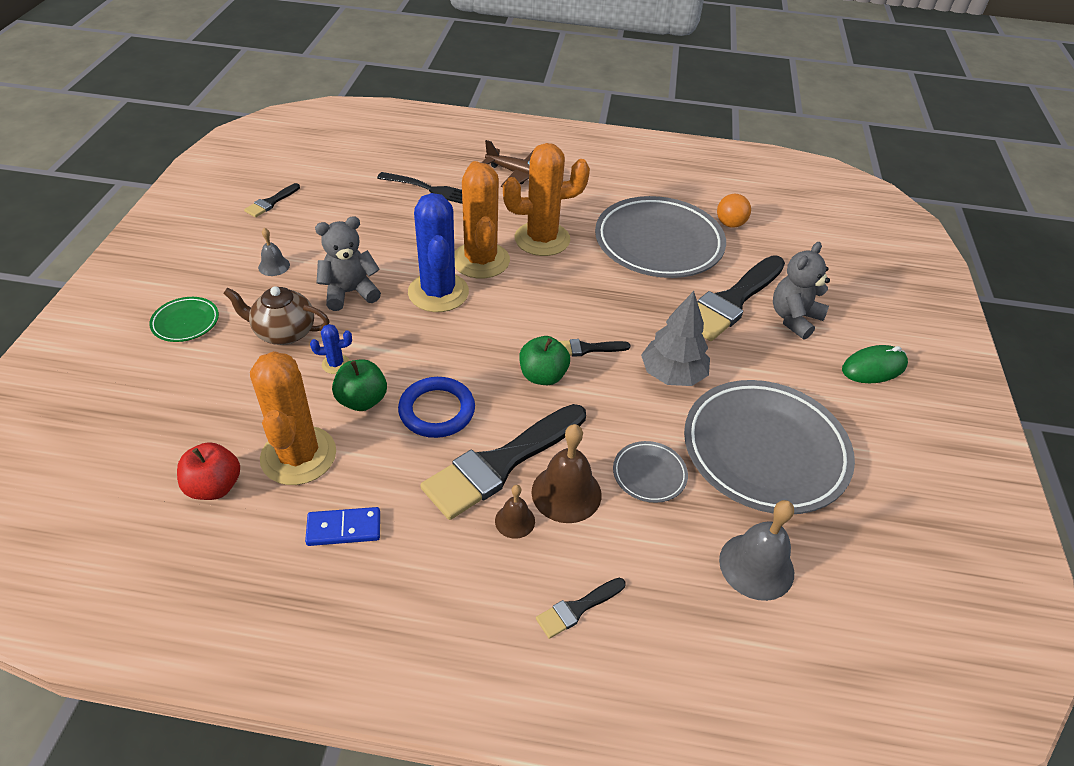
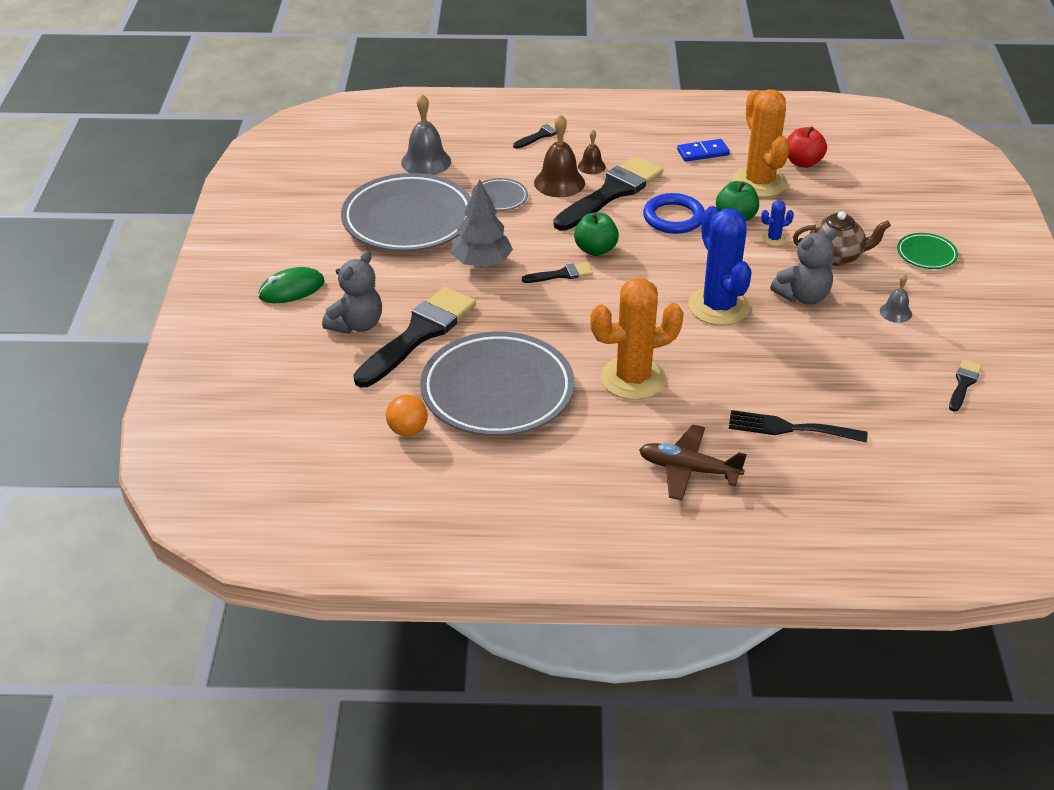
camera: 175 degrees right, 5 degrees down
orange cactus [454,161,510,278] -> none

